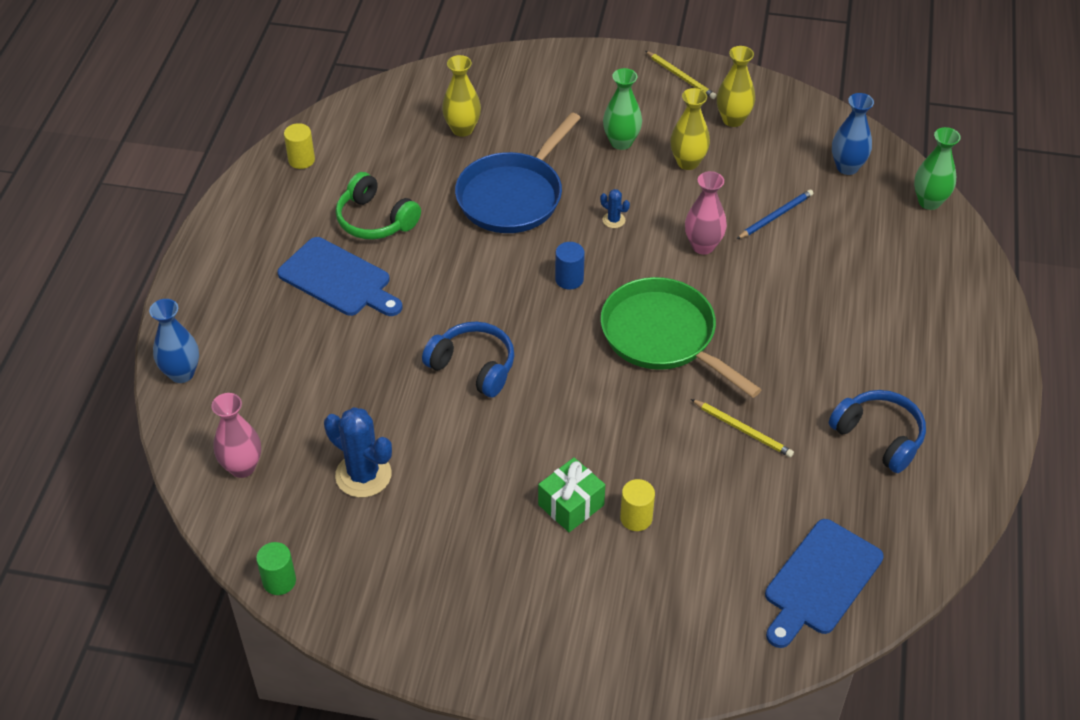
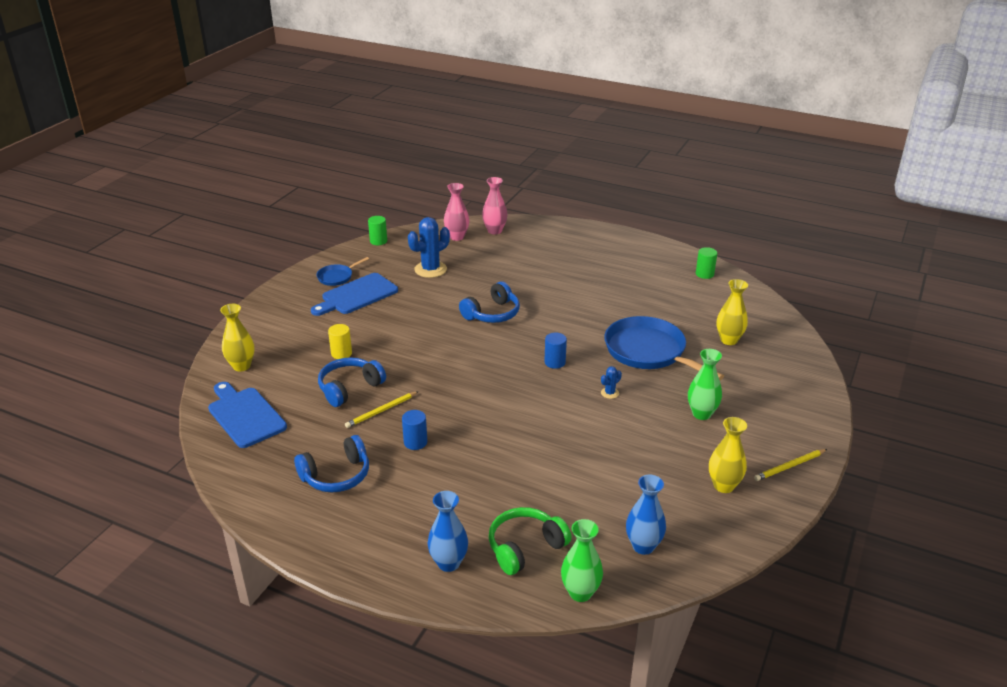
camera: 105 degrees right, 15 degrees down
blue vase [149,299,199,383] -> blue vase moved to [427,491,468,572]
blue cutting board [277,237,403,316] -> blue cutting board moved to [311,273,398,316]
yellow cylinder [284,123,315,169] -> green cylinder [696,247,717,279]
green headphones [336,172,421,239] -> green headphones moved to [489,507,571,575]
green gift [538,458,605,532] -> none
green pan [600,277,762,398] -> none
yellow vase [670,88,710,170] -> yellow vase moved to [220,304,255,372]
pink vase [685,171,727,255] -> pink vase moved to [482,177,508,234]
blue pencil [737,189,813,239] -> none
none -> blue pan [316,257,369,286]
none -> blue headphones [318,357,386,407]
none -> blue cylinder [402,410,427,450]

